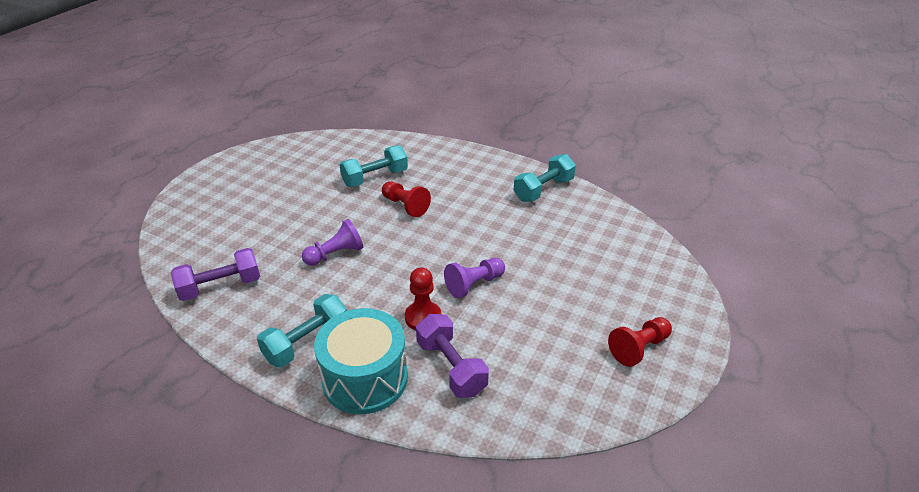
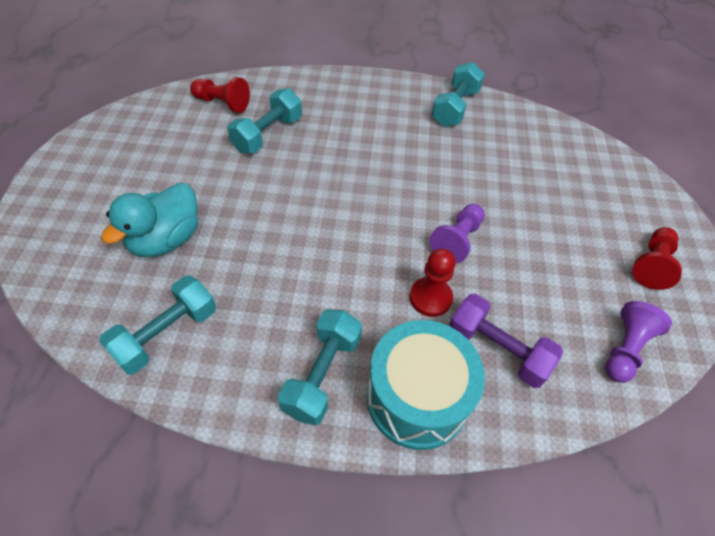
camera: 25 degrees left, 15 degrees up
purple dumbbell [171,248,260,301] -> turquoise dumbbell [99,276,216,375]
purple pawn [302,219,363,266] -> purple pawn moved to [605,301,672,383]
red pawn [382,181,431,217] -> red pawn moved to [190,77,250,113]
none -> turquoise duck [101,183,198,257]

